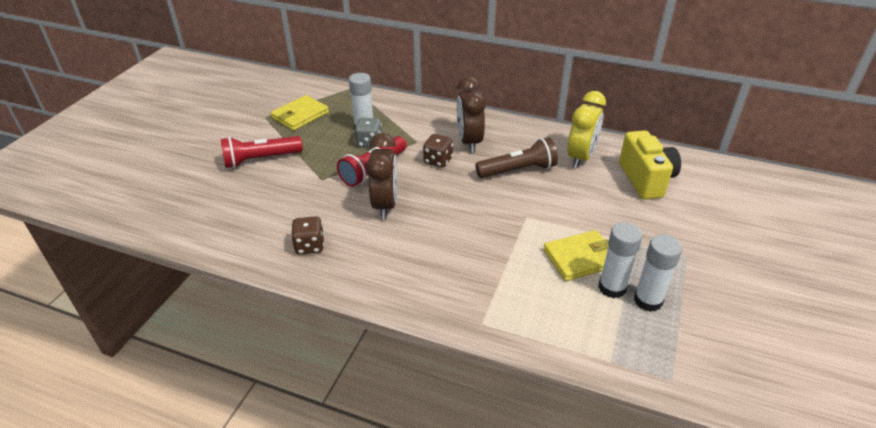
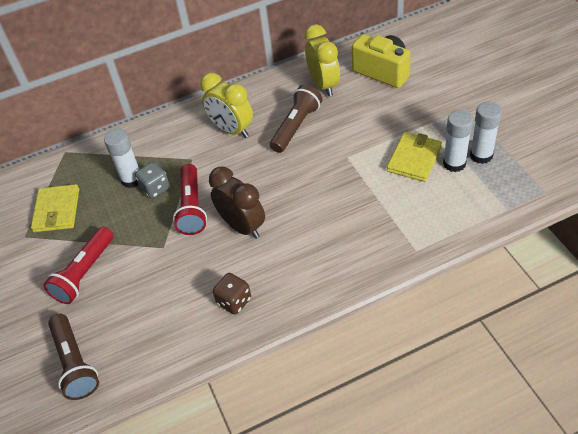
camera: 40 degrees left, 10 degrees up
brown dice [423,134,453,168] -> none
brown clock [457,76,486,153] -> yellow clock [200,73,253,138]
none -> brown flashlight [48,314,99,400]

